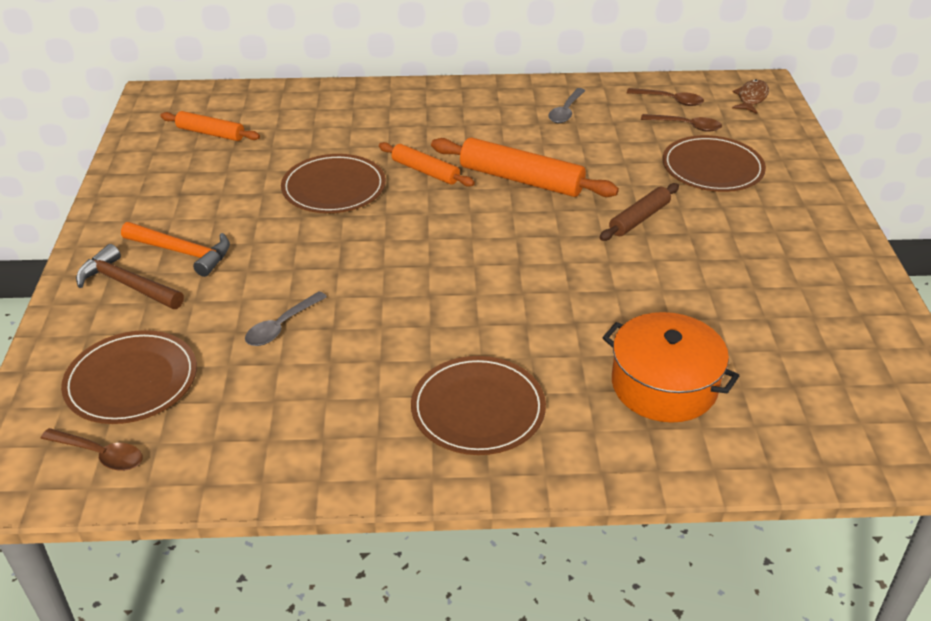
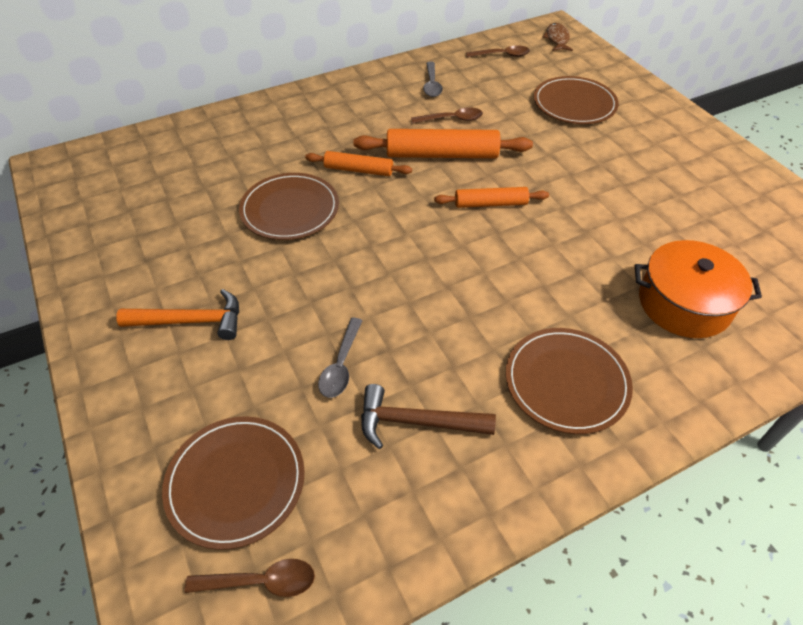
camera: 25 degrees left, 10 degrees up
brown hammer [76,244,184,309] -> brown hammer moved to [361,384,496,449]
orange rolling pin [160,111,260,141] -> orange rolling pin moved to [434,187,549,208]
brown rolling pin [600,183,679,241] -> none
brown spoon [641,114,722,132] -> brown spoon moved to [411,107,483,123]

